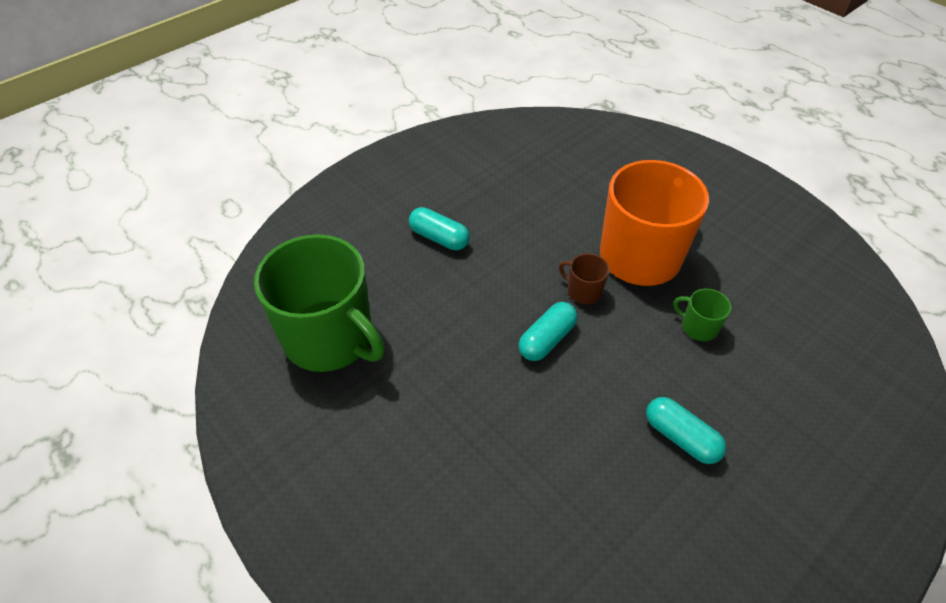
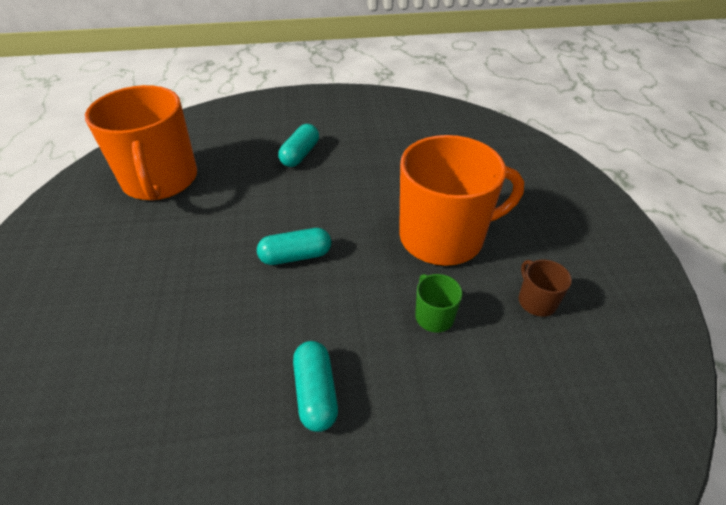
camera: 35 degrees right, 5 degrees down
green mug [254,234,385,372] -> orange mug [85,85,197,200]
turquoise capsule [409,207,470,250] -> turquoise capsule turned 45 degrees clockwise [278,124,319,167]
brown mug [559,253,609,304] -> brown mug moved to [519,260,572,317]

